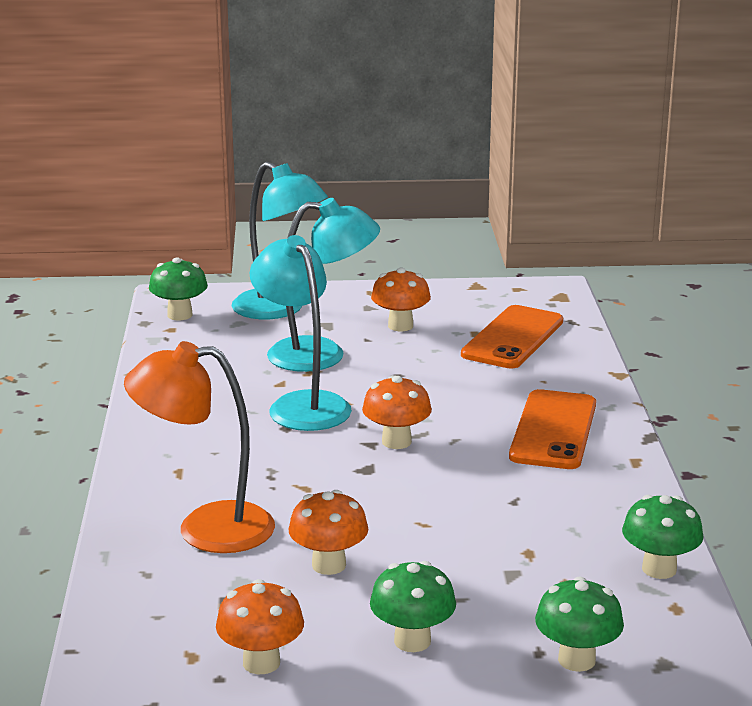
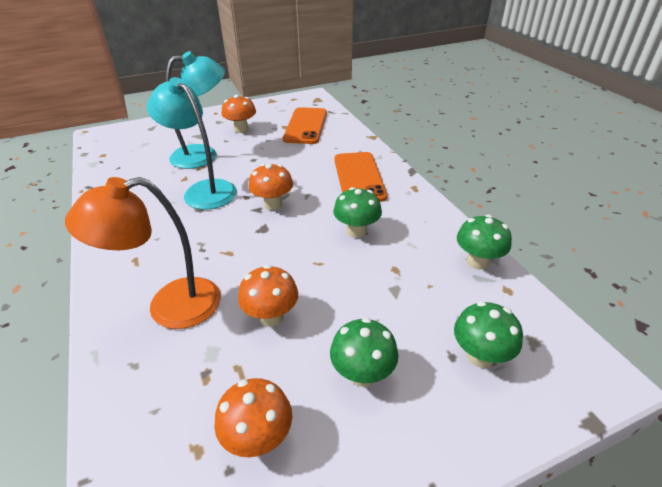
camera: 20 degrees left, 15 degrees up
green mushroom [149,257,208,321] -> green mushroom moved to [333,187,382,238]
turquoise lamp [232,162,328,319] -> none

